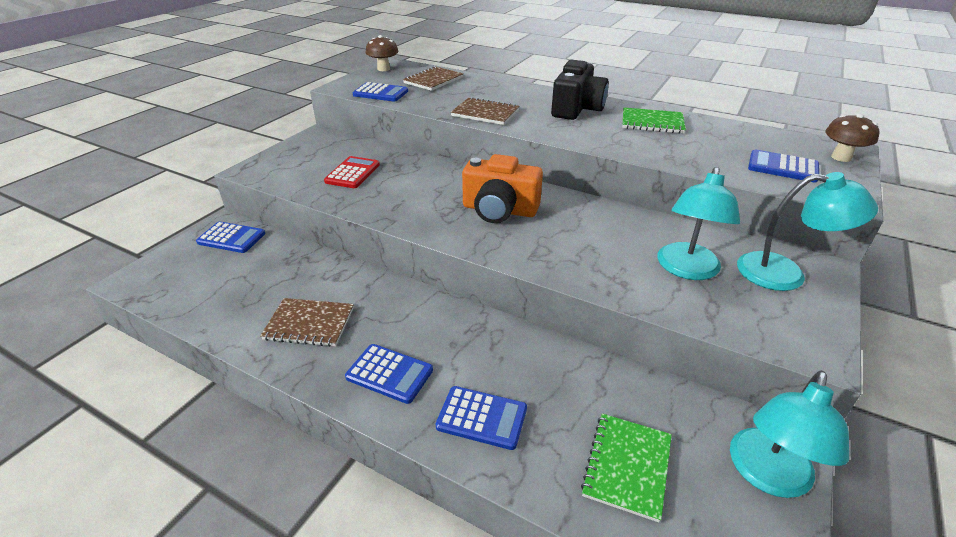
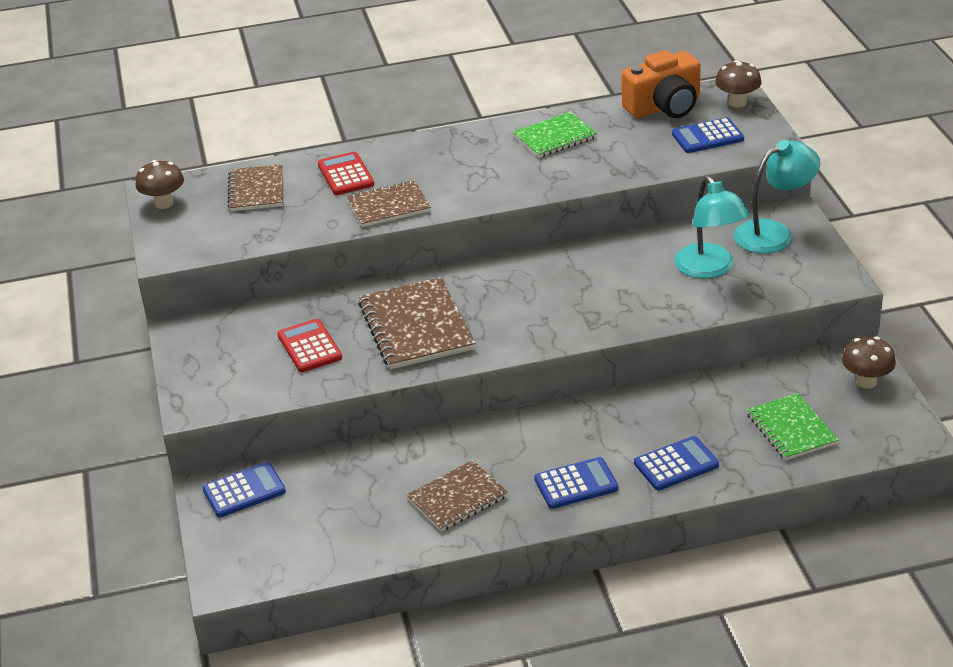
camera: 40 degrees left, 0 degrees up
blue calculator [353,82,408,102] -> none
orange camera [462,154,543,223] -> orange camera moved to [622,50,701,118]
black camera [551,60,609,120] -> none
turquoise lamp [730,371,849,498] -> brown mushroom [842,336,896,389]
none -> red calculator [318,152,374,195]
none -> brown notebook [358,277,476,369]

